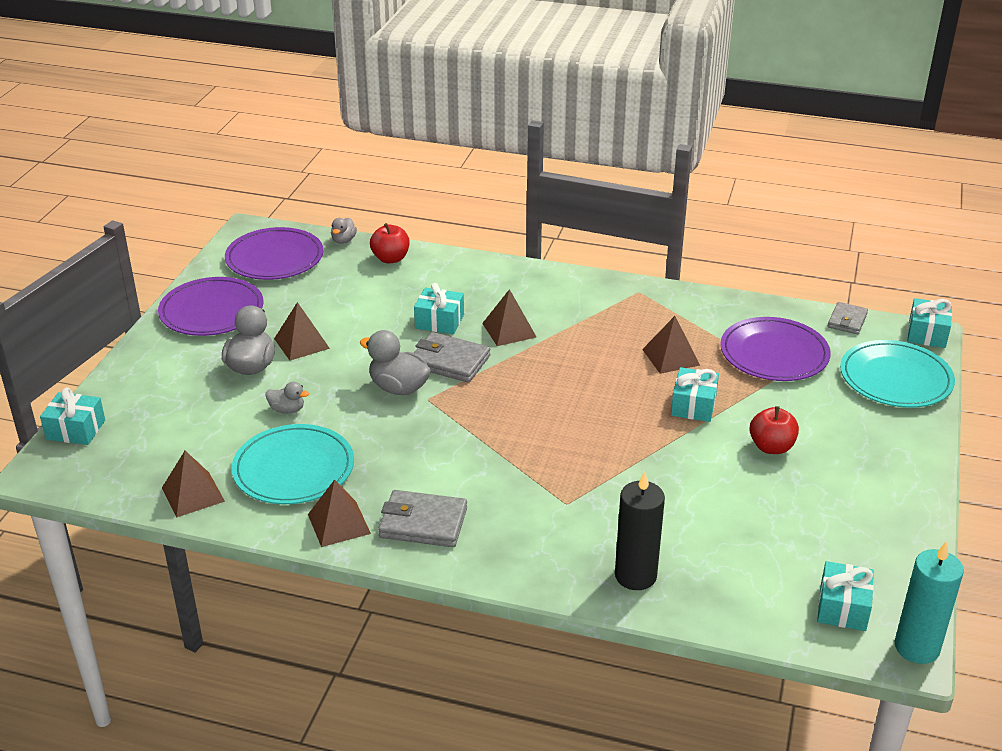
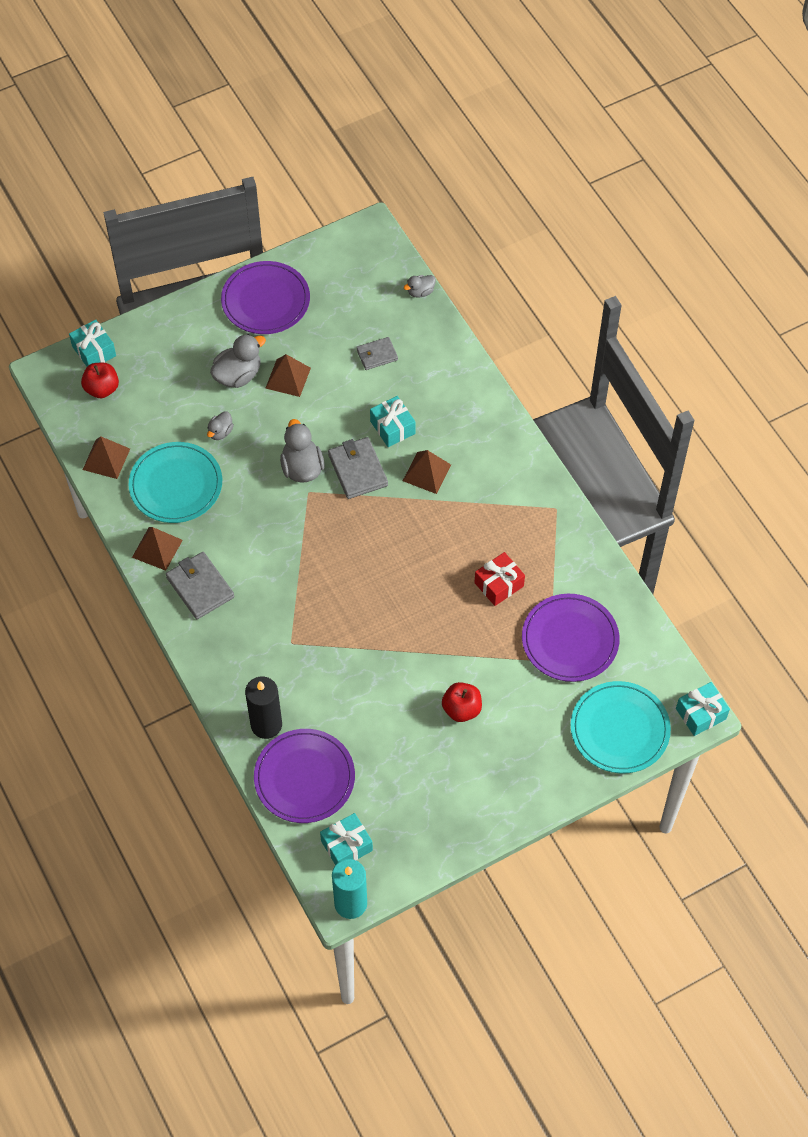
camera: 45 degrees right, 25 degrees up
purple plate [225,227,324,280] -> purple plate moved to [254,729,355,823]
grey duck [266,382,309,414] -> grey duck turned 60 degrees clockwise [207,411,234,440]
red apple [370,223,409,263] -> red apple moved to [81,363,119,398]
brown pyramid [642,316,700,374] -> red gift [475,552,525,606]
turquoise gift [671,367,719,422] -> none
grey wallet [828,302,868,334] -> grey wallet moved to [356,337,398,370]

